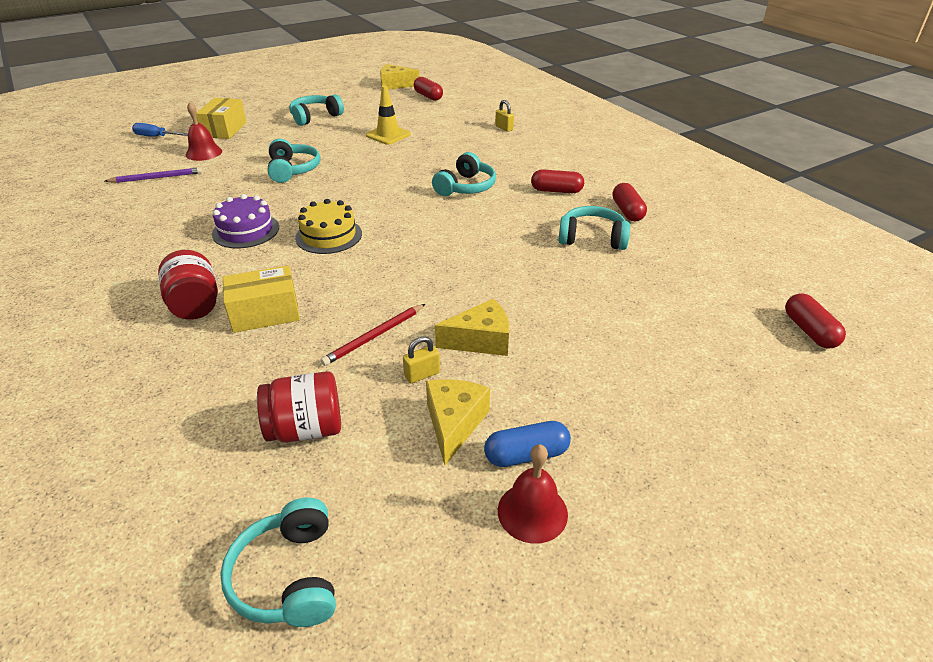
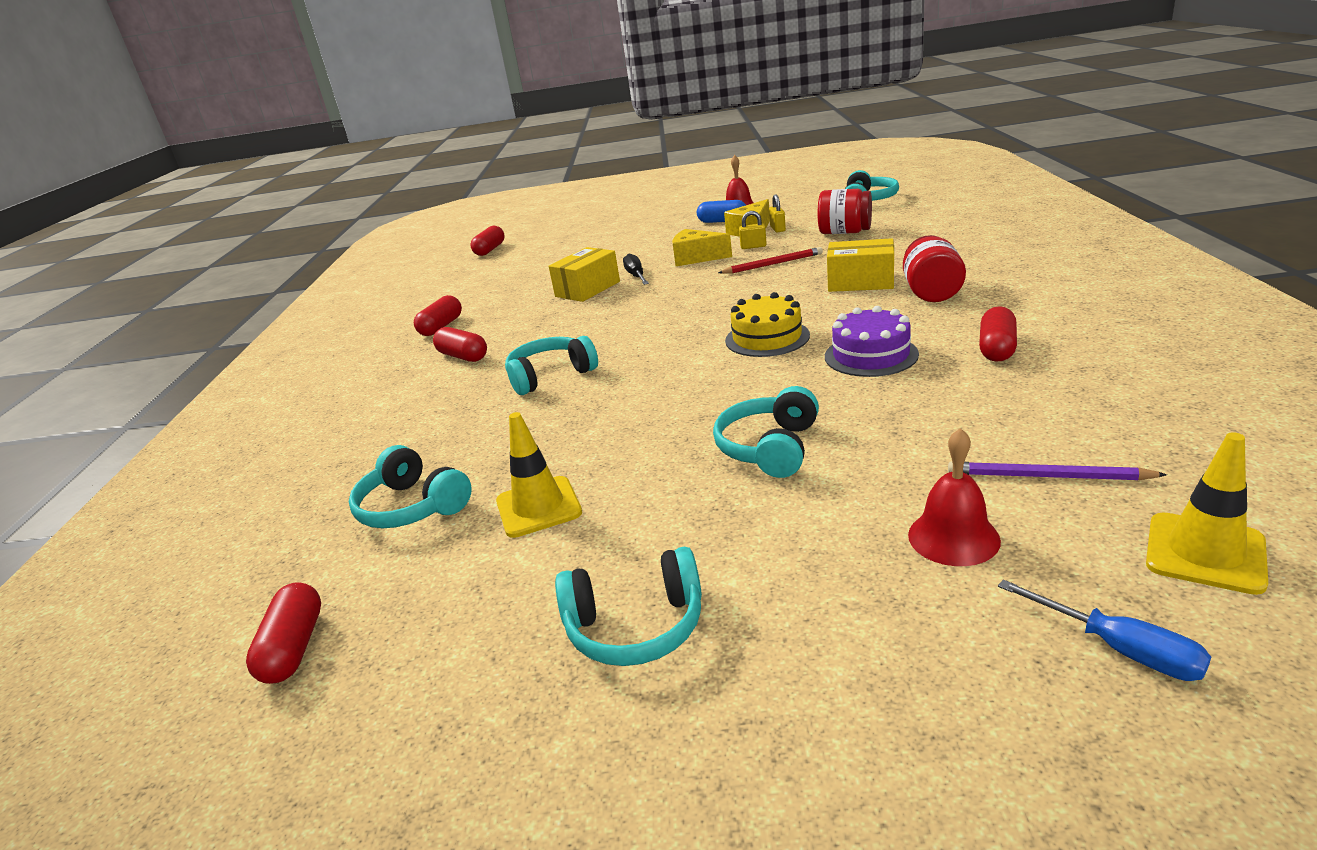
camera: 145 degrees left, 10 degrees down
yellow box [196,98,246,139] -> yellow box moved to [549,247,620,302]
yellow cheese [380,64,419,89] -> none
yellow padlock [495,100,514,132] -> yellow padlock moved to [769,194,786,233]
turquoise headphones [558,206,630,250] -> turquoise headphones moved to [349,445,472,528]
none -> black screwdriver [623,254,649,285]
none -> red capsule [979,306,1017,362]
none -> yellow traffic cone [1146,432,1268,595]

